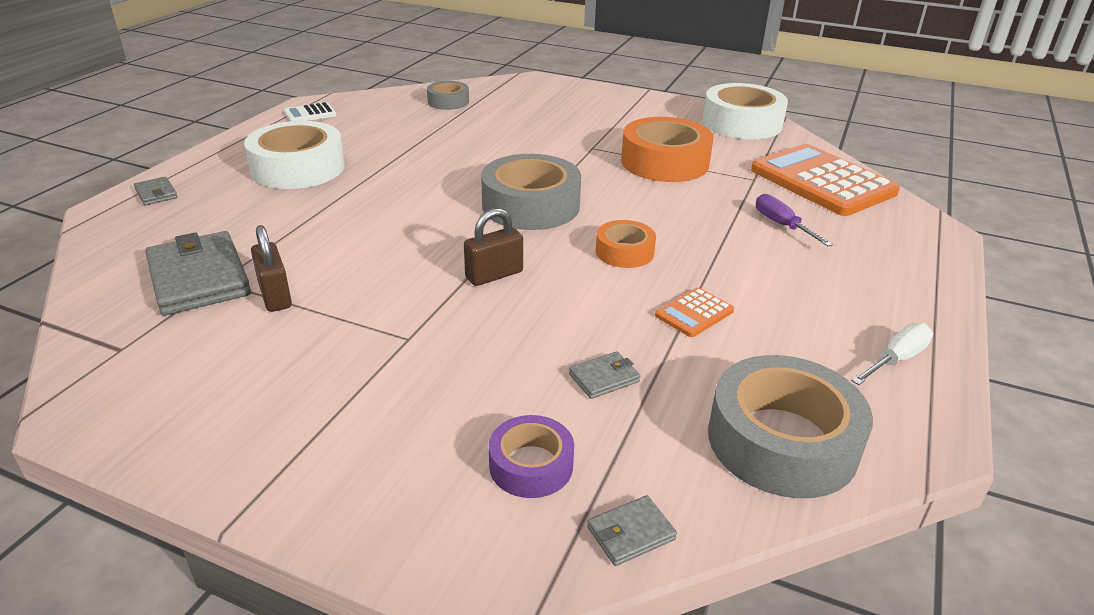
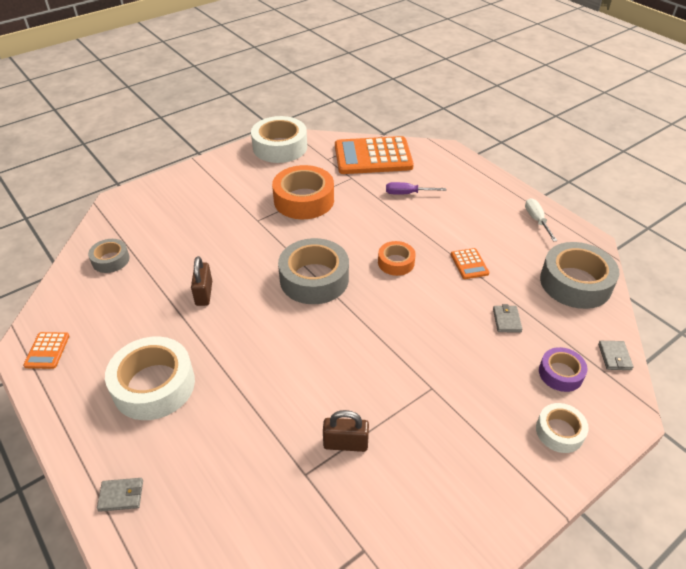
camera: 60 degrees left, 10 degrees up
grey wallet [145,231,251,316] -> none
white calculator [284,102,337,121] -> orange calculator [23,332,70,369]
brown padlock [464,208,523,286] -> brown padlock moved to [191,256,212,306]
none -> white tape [536,403,589,453]

